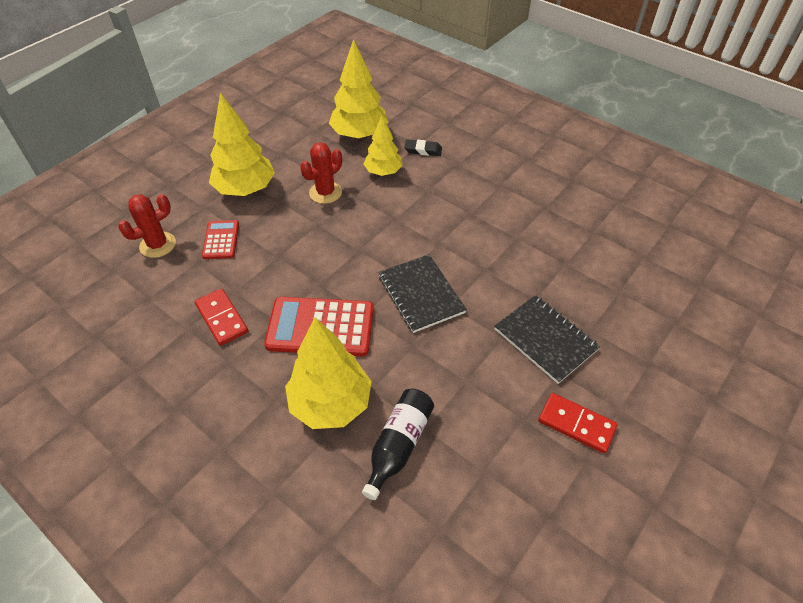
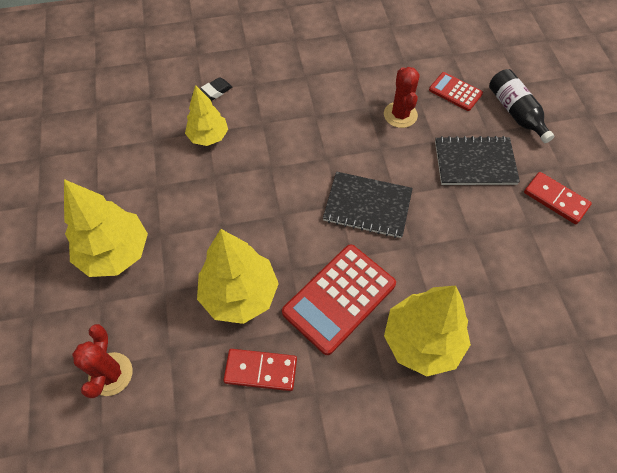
camera: 50 degrees left, 10 degrees up
red calculator [202,220,239,259] -> red calculator moved to [429,72,483,111]
red cactus [300,142,342,204] -> red cactus moved to [384,67,420,128]
yellow tree [329,39,388,139] -> yellow tree moved to [197,229,279,324]
black bottle [362,389,434,500] -> black bottle moved to [489,69,554,143]
red domino [538,393,617,454] -> red domino turned 60 degrees clockwise [524,172,592,224]

